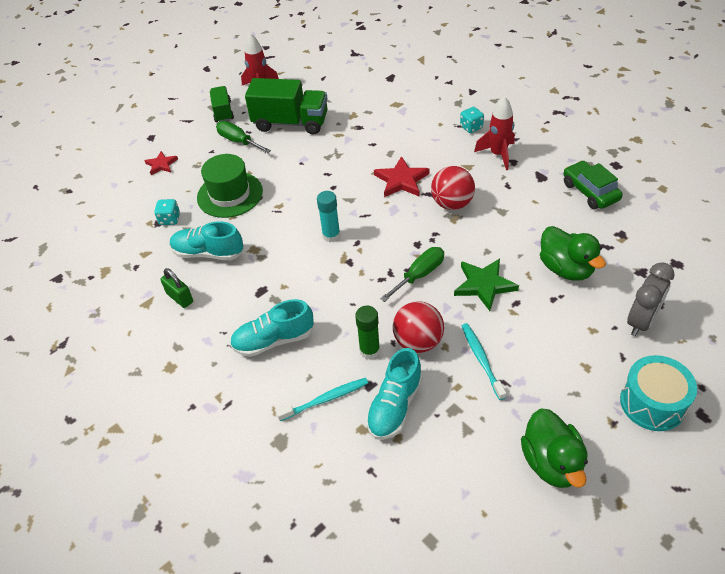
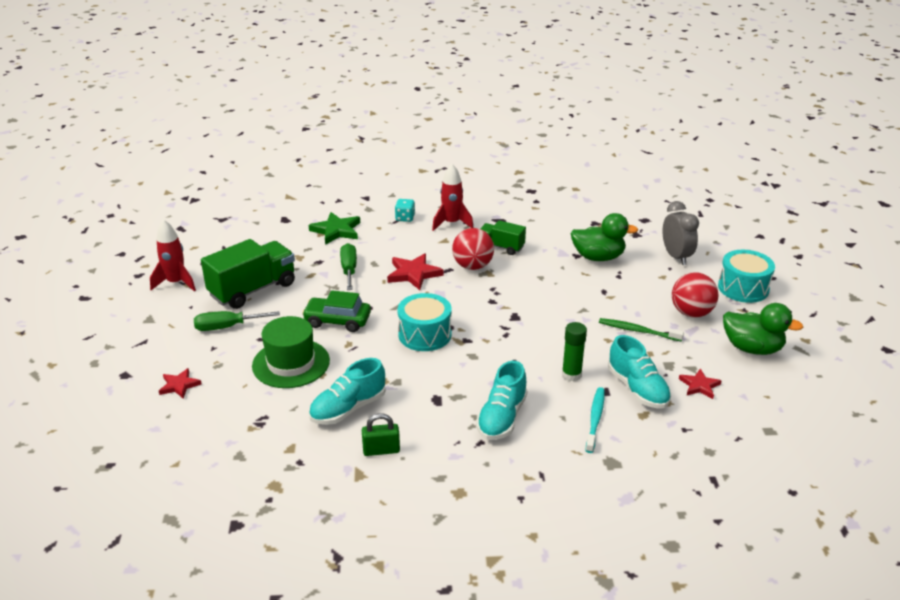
camera: 55 degrees left, 15 degrees down
turquoise dice [154,199,180,225] -> none
green truck [210,86,234,122] -> green truck moved to [480,220,526,255]
turquoise glue stick [317,191,340,242] -> turquoise drum [398,293,451,351]
green screwdriver [380,247,444,302] -> green screwdriver moved to [340,243,357,290]
red ball [393,301,444,353] -> red ball moved to [672,273,718,318]
green star [454,259,519,311] -> green star moved to [308,212,360,245]
turquoise toothbrush [462,323,506,400] -> green toothbrush [599,318,684,342]
green car [563,160,623,209] -> green car moved to [302,290,371,332]
none -> red star [679,369,722,399]

